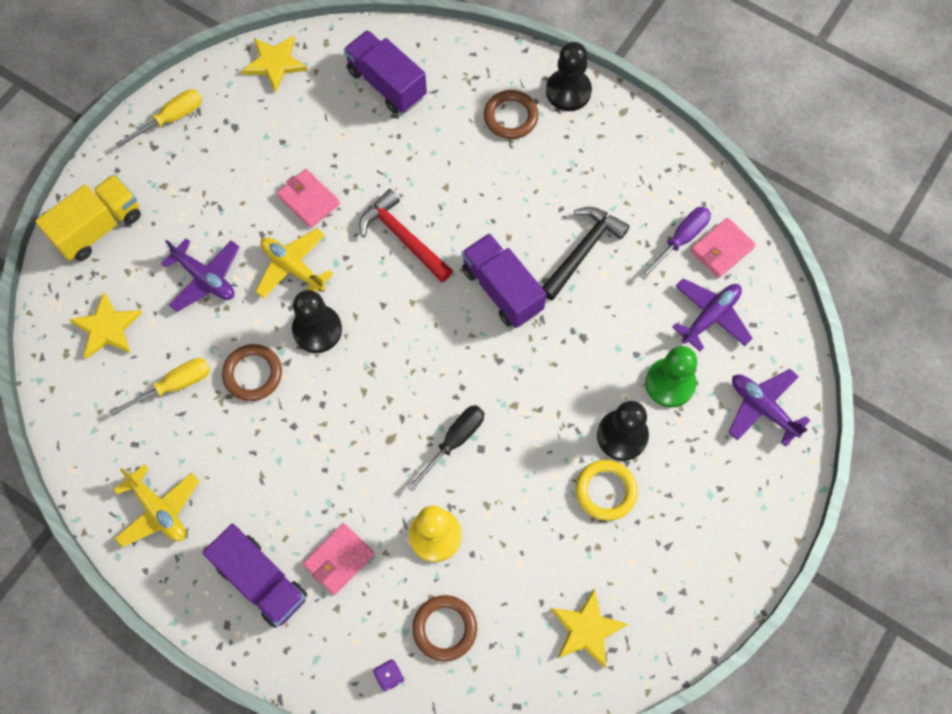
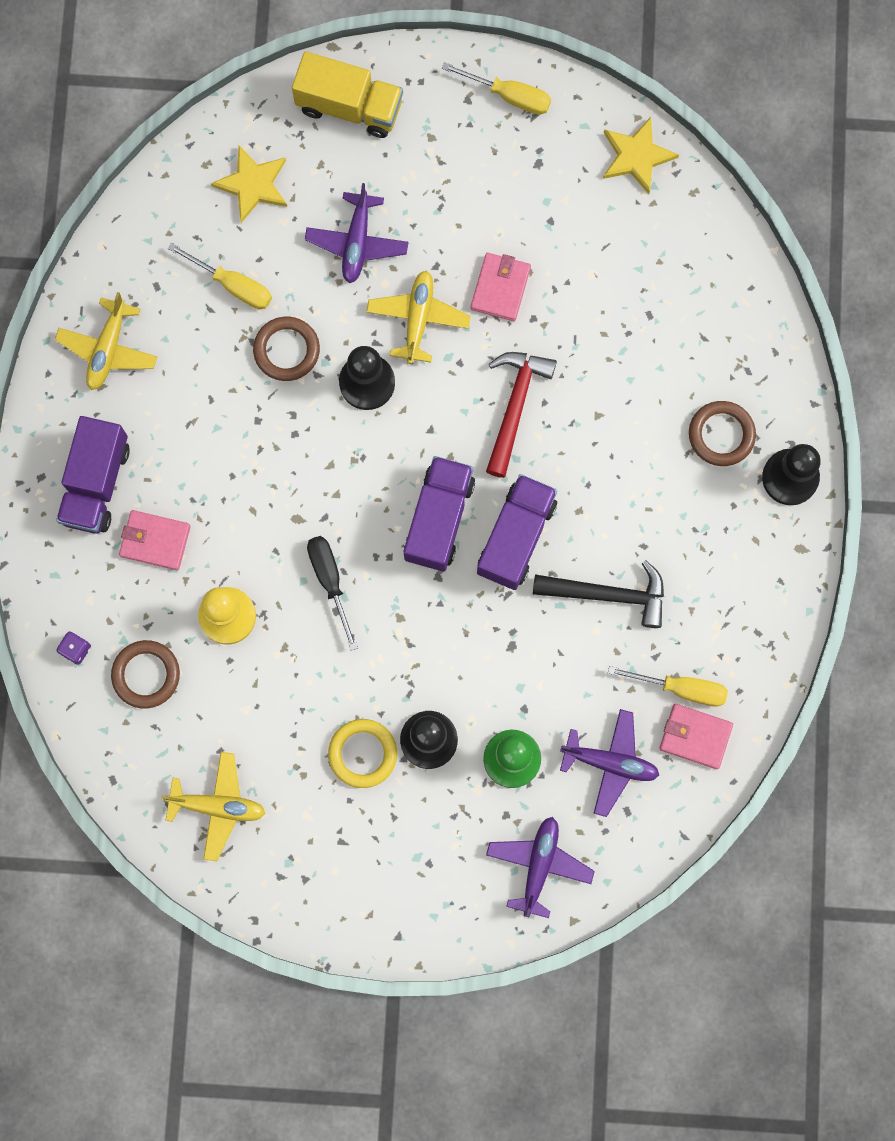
camera: 60 degrees right, 10 degrees up
purple truck [344,30,427,114] -> purple truck moved to [404,456,475,572]
black screwdriver [407,405,484,491] -> black screwdriver turned 120 degrees counterclockwise [307,536,358,651]
yellow star [551,588,628,668] -> yellow plane [161,752,265,861]
purple screwdriver [639,207,711,279] -> yellow screwdriver [608,666,728,706]

